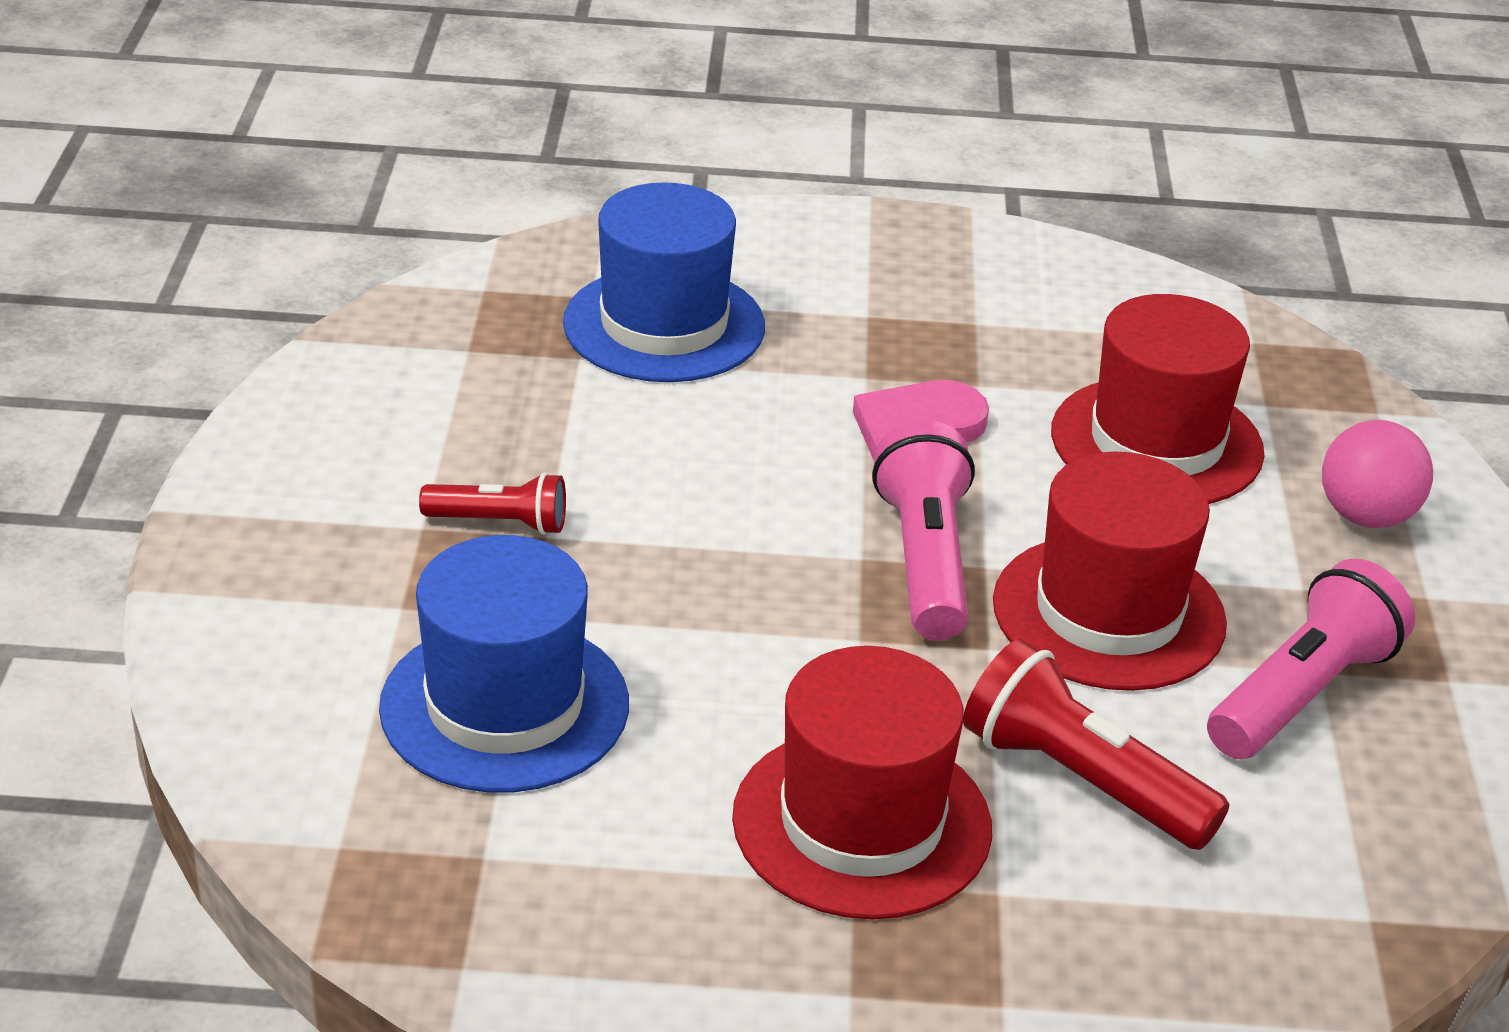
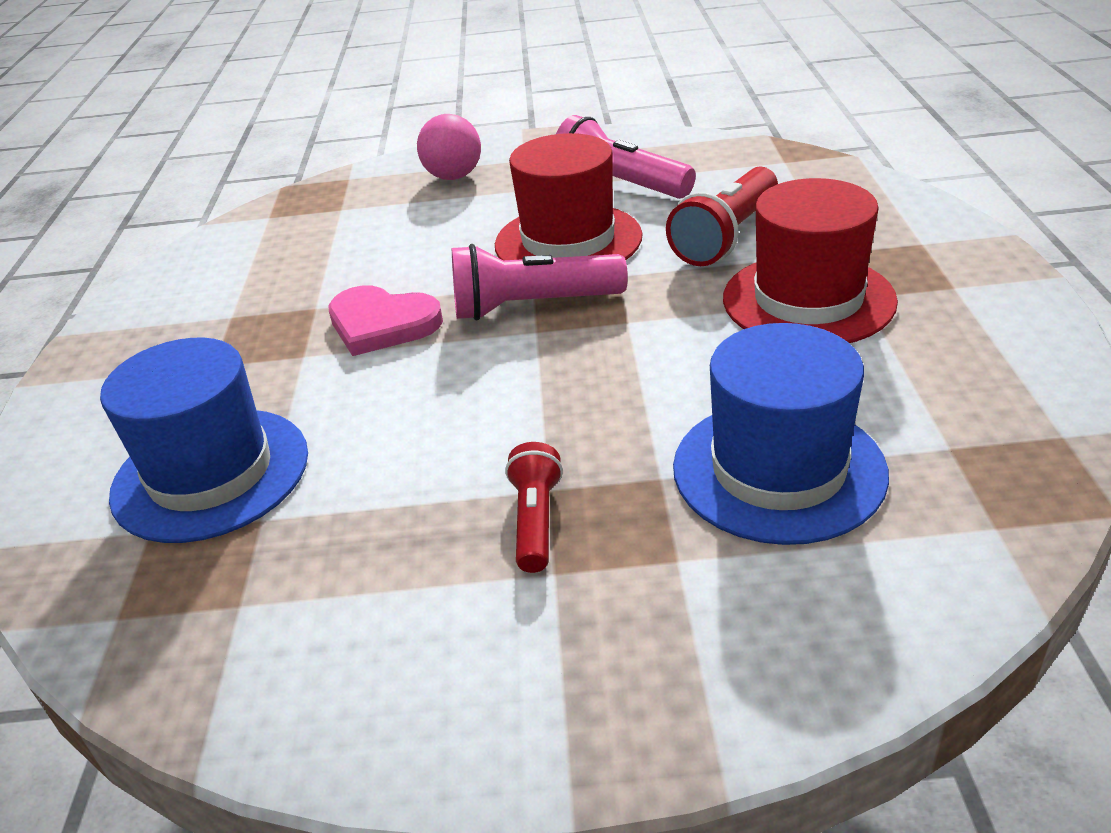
camera: 90 degrees left, 0 degrees up
red hat [1051,294,1265,504] -> none

